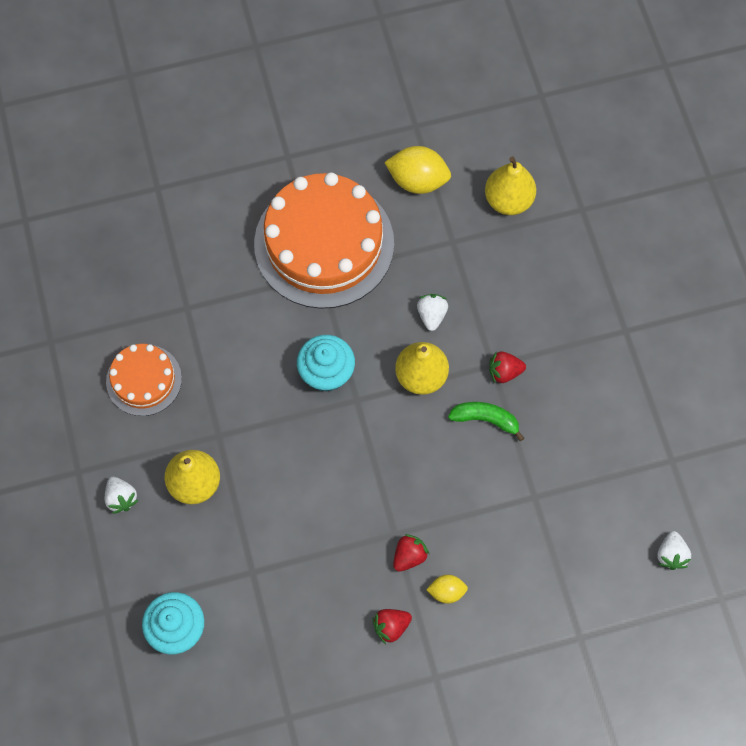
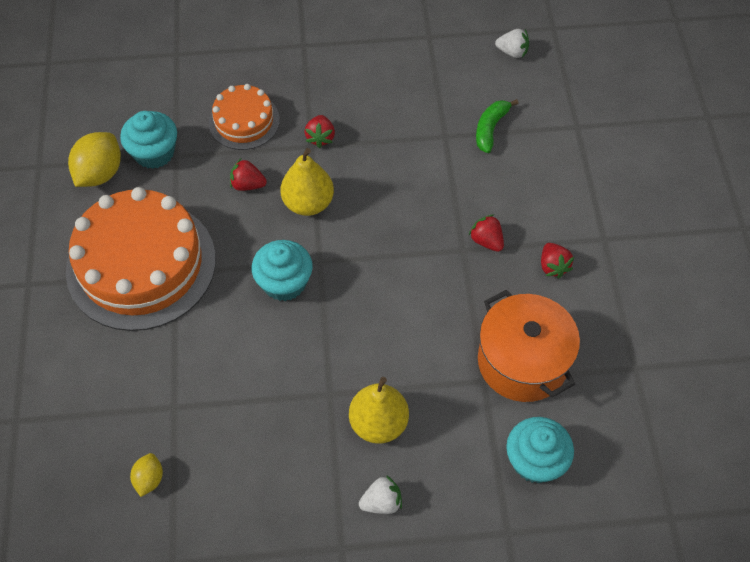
camera: 80 degrees left, 10 degrees down
orange cake [106,344,182,416] -> orange cake moved to [208,84,280,150]
white strawberry [417,294,448,331] -> red strawberry [230,159,267,191]
yellow lemon [426,575,468,604] -> yellow lemon moved to [130,453,163,497]
green banana [448,402,524,441] -> green banana moved to [476,99,519,153]
yellow pear [485,156,536,215] -> none
none -> turquoise cupcake [120,111,177,169]
none -> orange pot [478,290,580,402]

